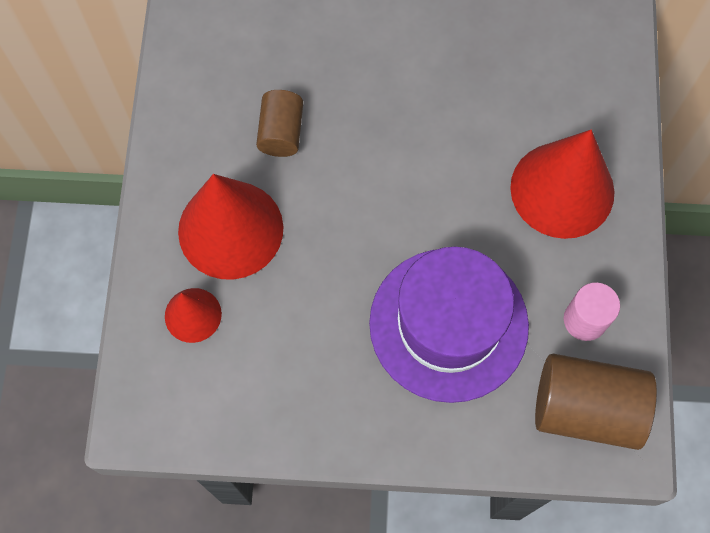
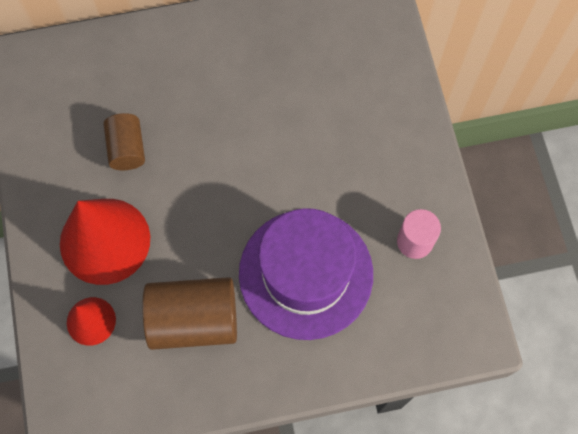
camera: 15 degrees left, 0 degrees up
red cone [510,130,614,239] -> none
brown cylinder [535,354,657,450] -> brown cylinder moved to [142,277,237,350]

